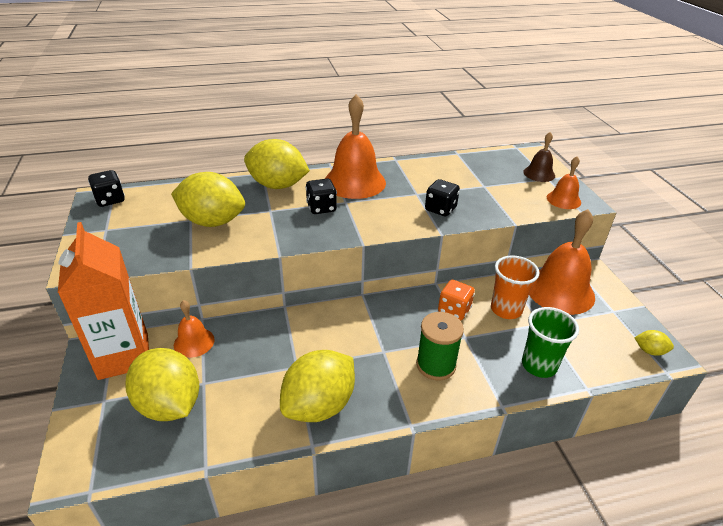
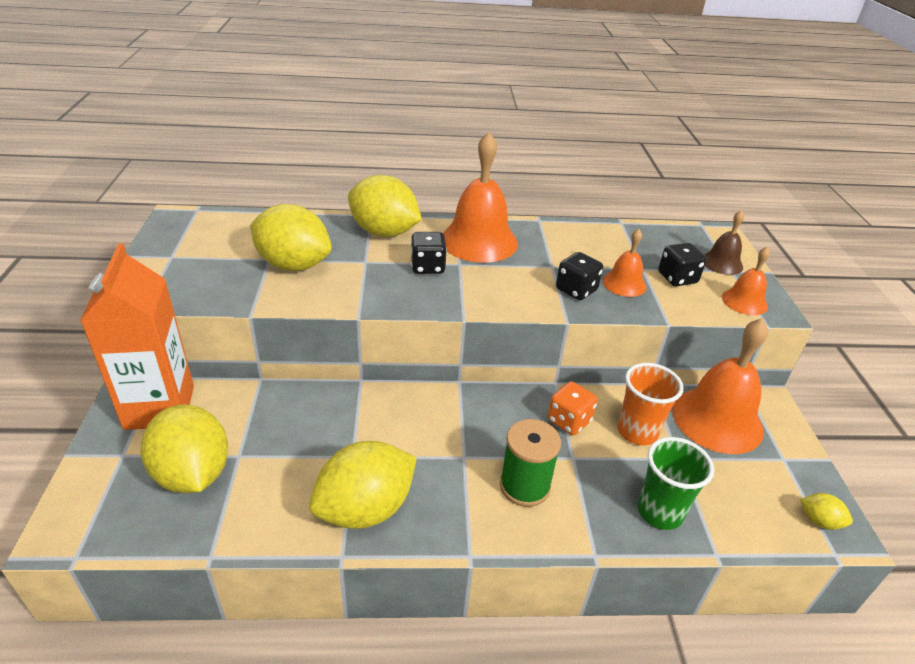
camera: 10 degrees right, 0 degrees up
black dice [88,170,125,207] -> black dice moved to [658,243,707,286]
orange bell [174,300,215,358] -> orange bell moved to [603,229,646,297]

